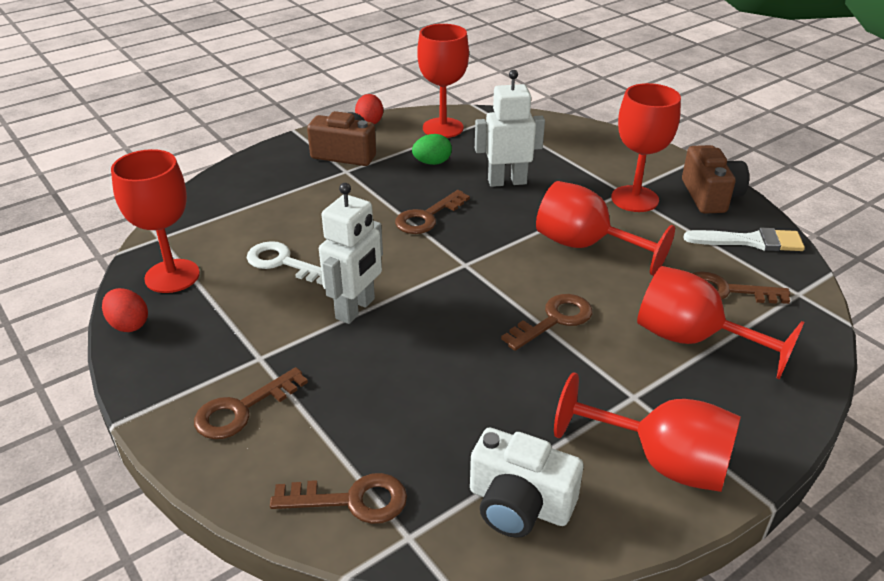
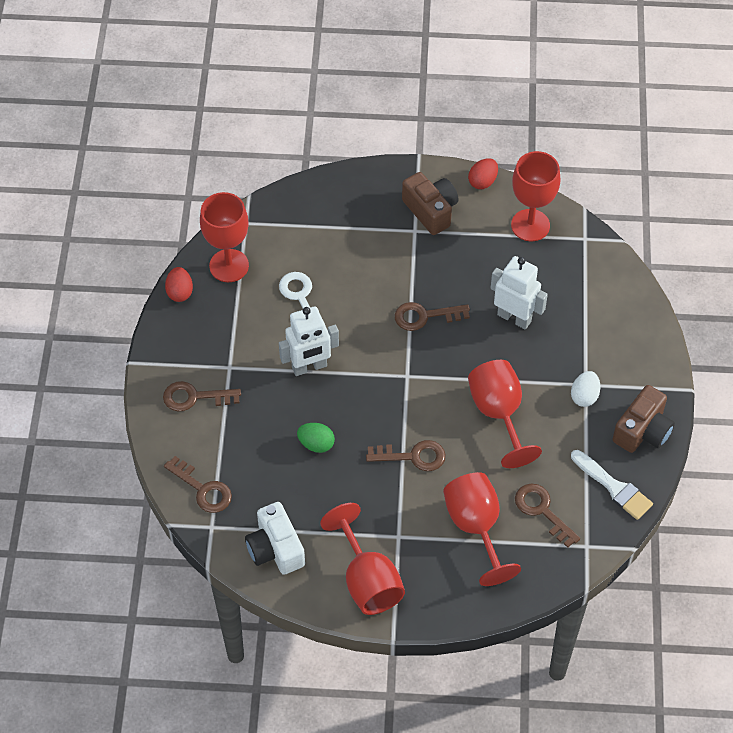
camera: 40 degrees right, 20 degrees up
green egg [412,134,452,165] -> green egg moved to [297,423,335,453]
red goblet [611,83,681,212] -> white egg [571,371,601,407]

